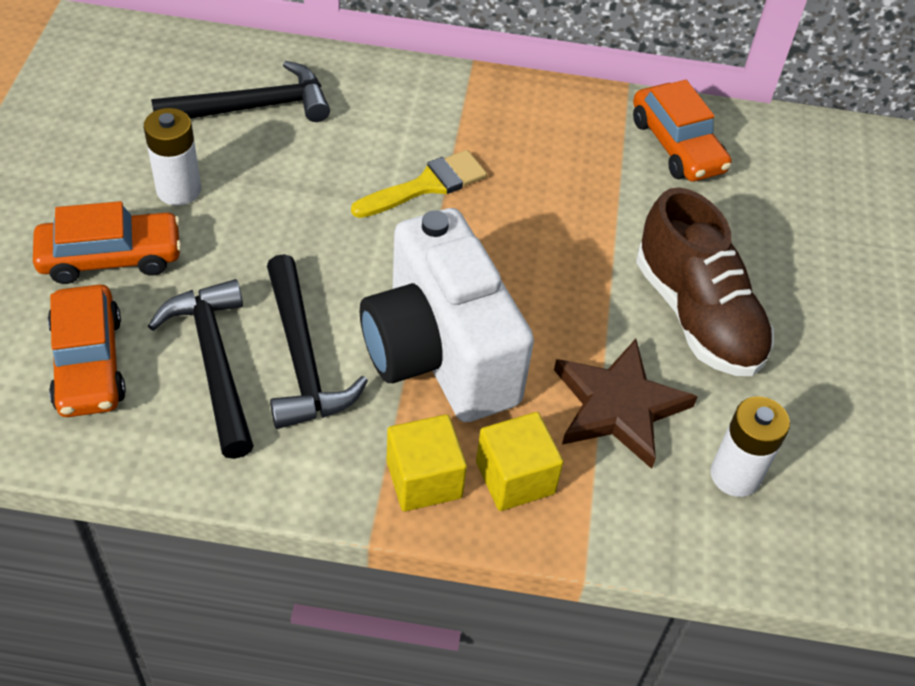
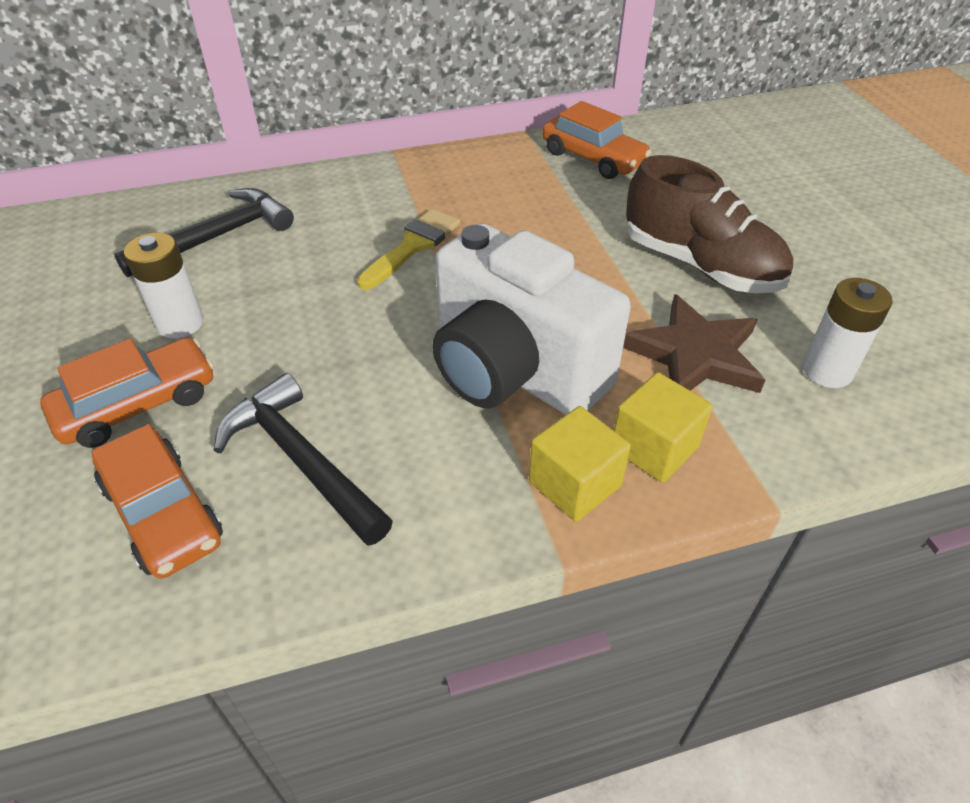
camera: 20 degrees left, 5 degrees down
black hammer [267,254,368,429] -> none

